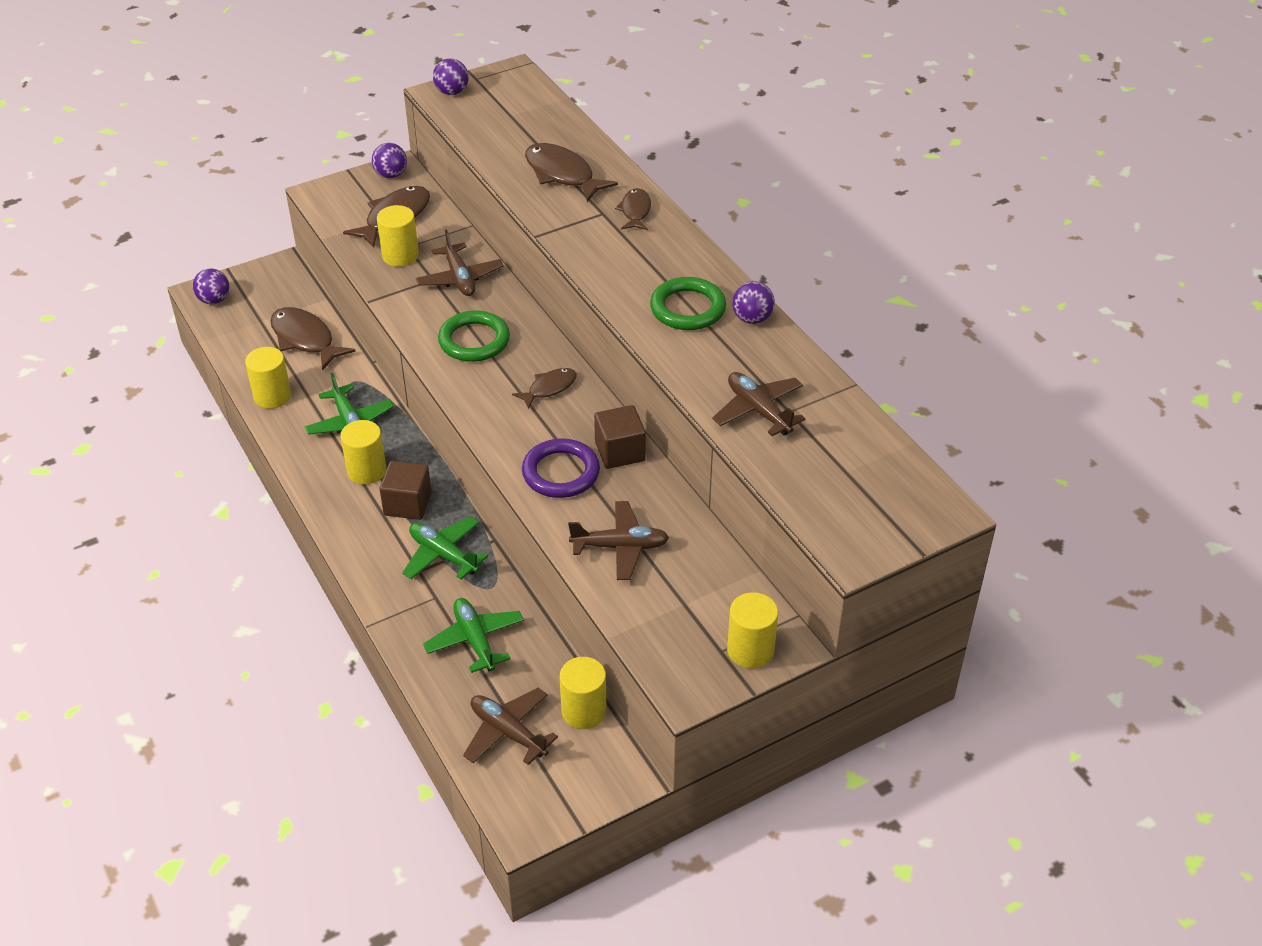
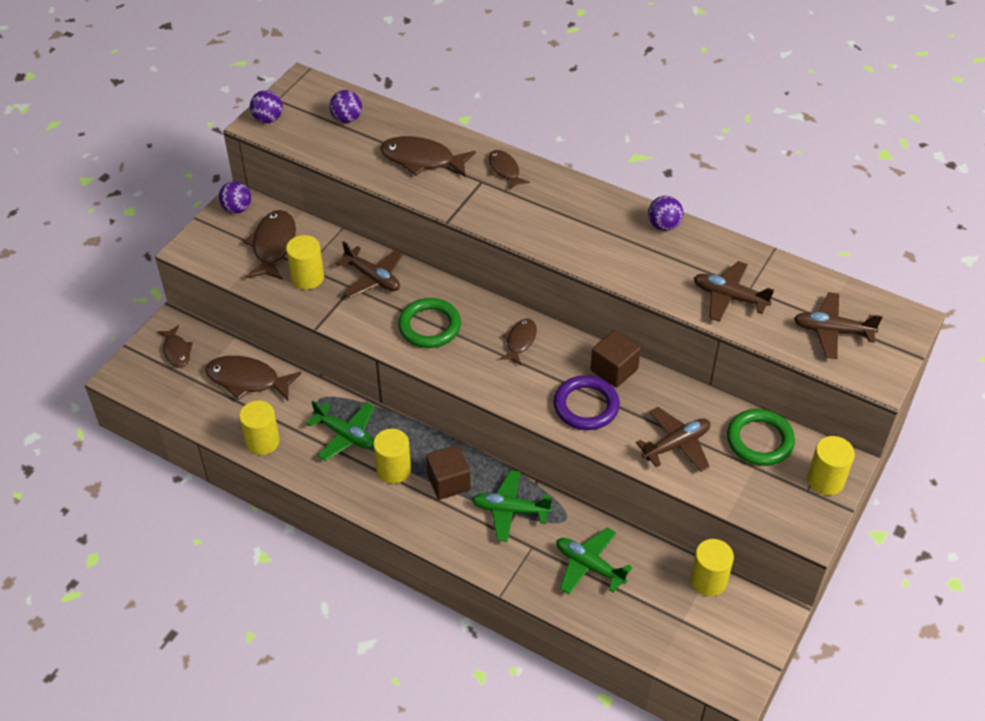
camera: 30 degrees left, 5 degrees up
purple ball [193,269,230,304] -> purple ball moved to [329,90,362,123]
brown plane [463,688,558,765] -> brown plane moved to [794,292,882,359]
green ring [650,277,726,330] -> green ring moved to [727,409,795,466]
none -> brown fish [158,325,193,368]

